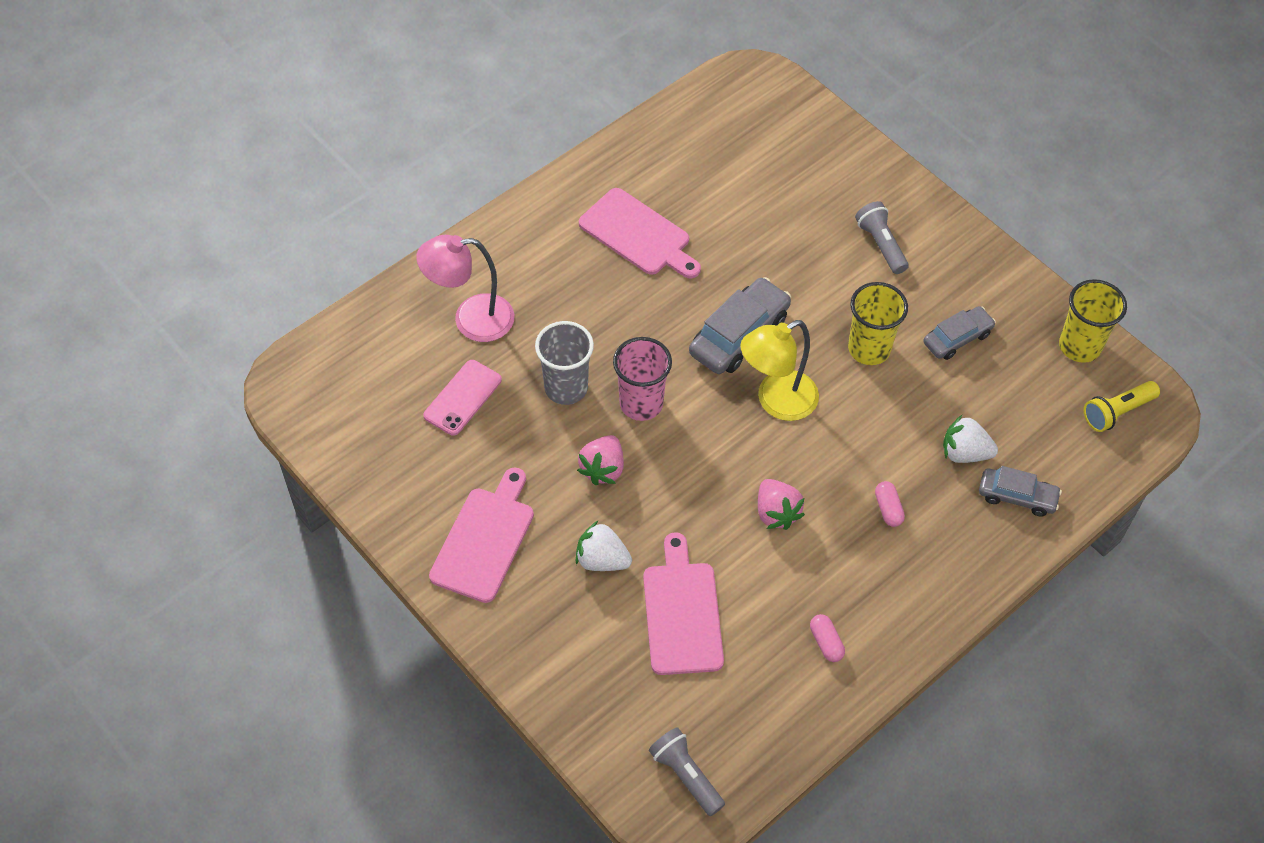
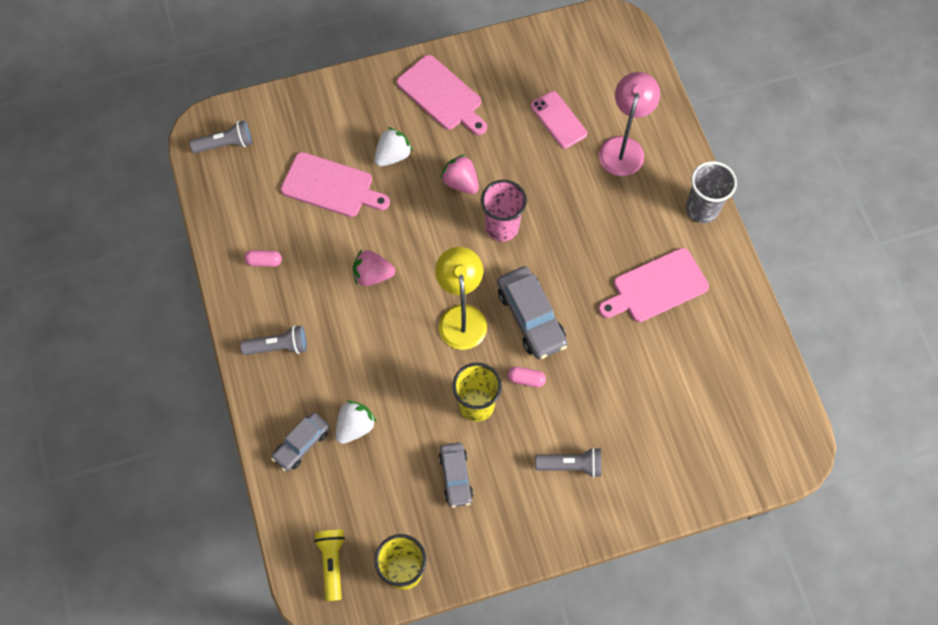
camera: 115 degrees right, 10 degrees up
grey cup [535,321,594,405] -> grey cup moved to [686,161,737,223]
pink capsule [875,481,905,527] -> pink capsule moved to [508,366,546,388]
none -> grey flashlight [240,325,307,355]

